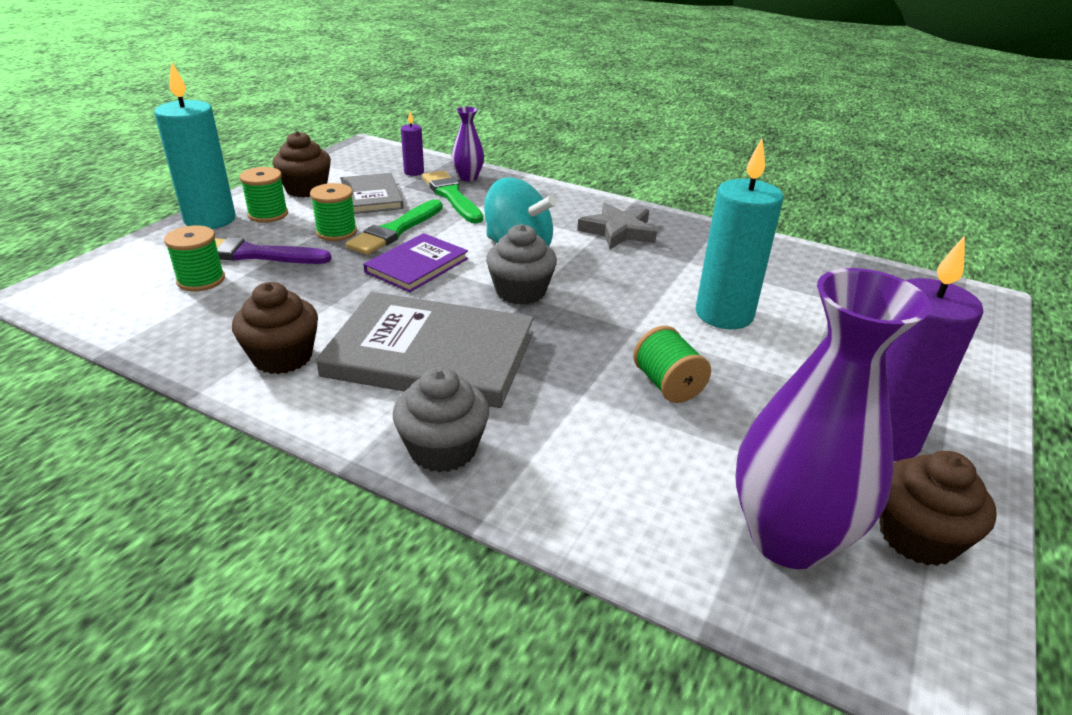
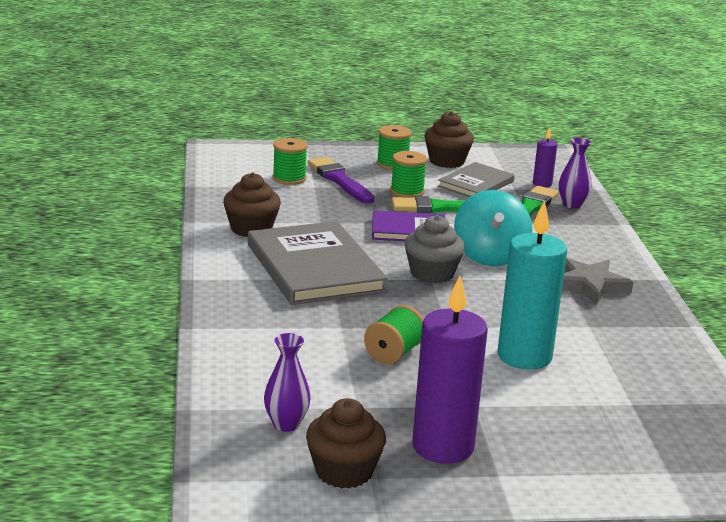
camera: 55 degrees right, 10 degrees down
turquoise candle [154,61,236,229] -> none
grey cupcake [393,367,489,473] -> none
purple vase [735,268,932,569] -> purple vase [264,333,311,432], size x0.47

